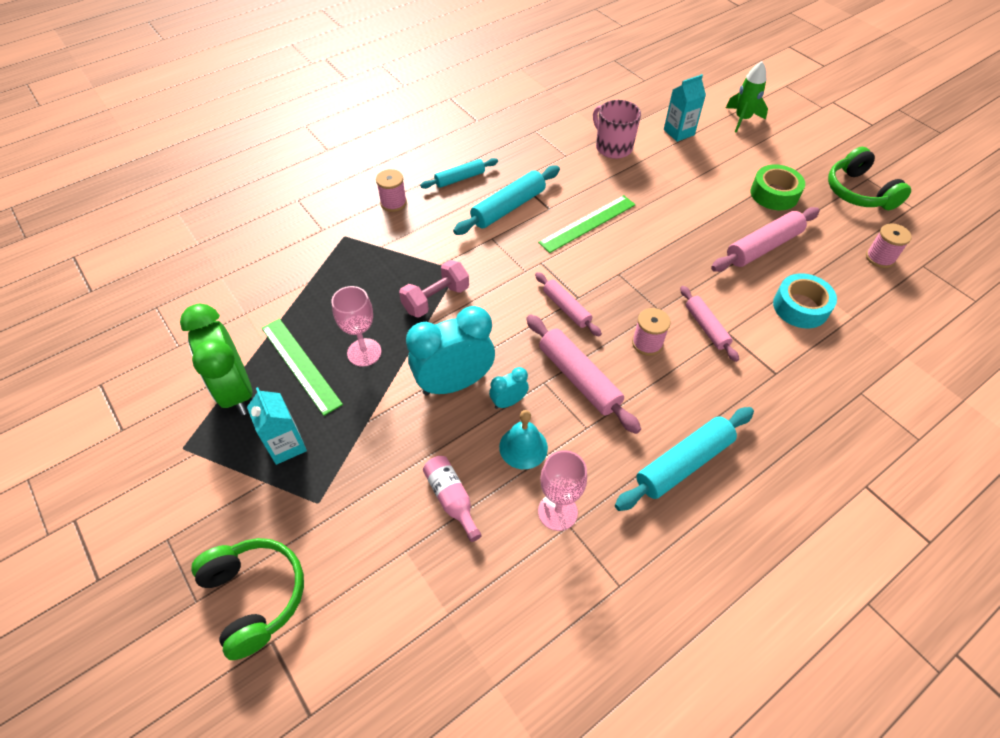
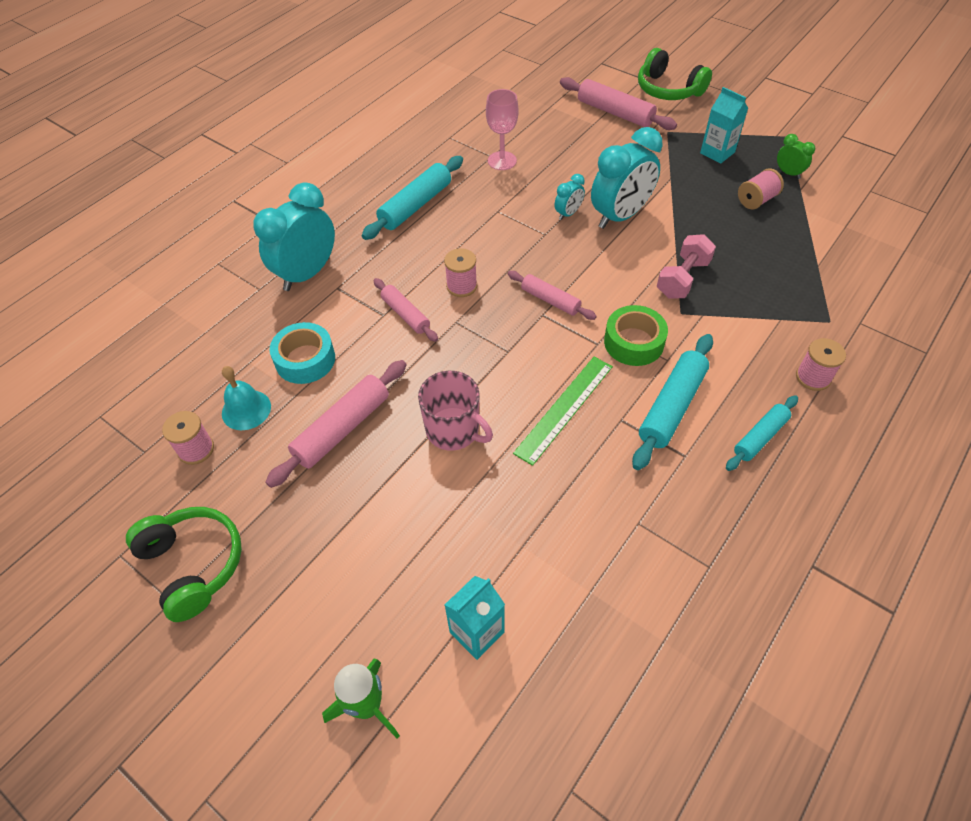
camera: 165 degrees right, 0 degrees up
green clock [180,304,252,415] -> green clock [777,134,815,179], size x0.47
green ruler [262,319,343,416] -> pink spool [738,169,784,209]
pink goblet [332,286,382,367] -> none
pink bottle [423,456,482,542] -> none
turquoise bell [499,410,548,469] -> turquoise bell moved to [222,366,271,430]
pink rolling pin [526,315,641,434] -> pink rolling pin moved to [560,77,677,130]
pink mug [593,100,641,159] -> pink mug moved to [418,371,493,451]
green tape [751,164,805,210] -> green tape moved to [604,305,668,366]
none -> turquoise clock [253,182,335,291]

